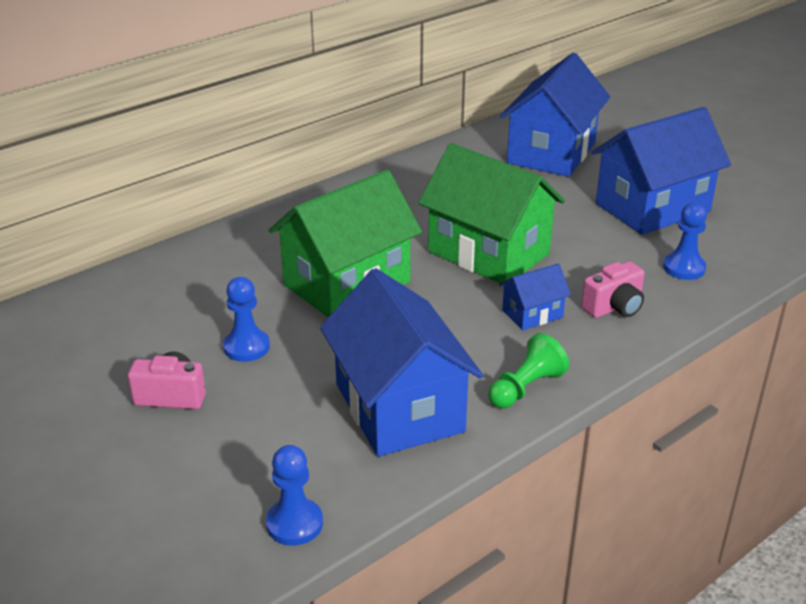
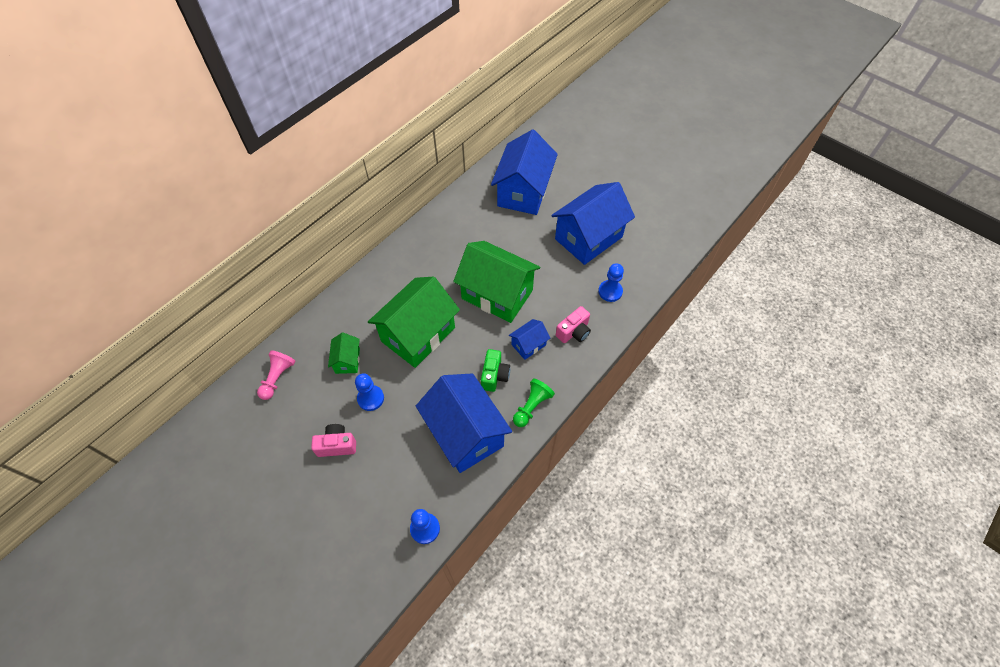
camera: 10 degrees left, 25 degrees up
none -> pink pawn [257,350,295,400]
none -> green house [328,333,360,374]
none -> green camera [481,349,510,392]

